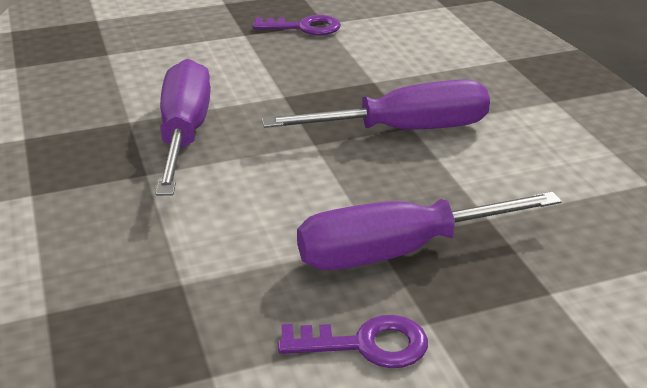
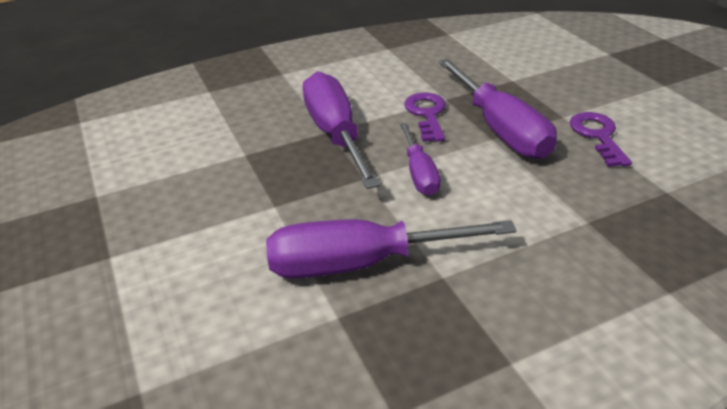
camera: 95 degrees left, 5 degrees up
purple key [253,15,341,35] -> purple key moved to [404,93,446,142]
none -> purple screwdriver [400,123,441,196]

